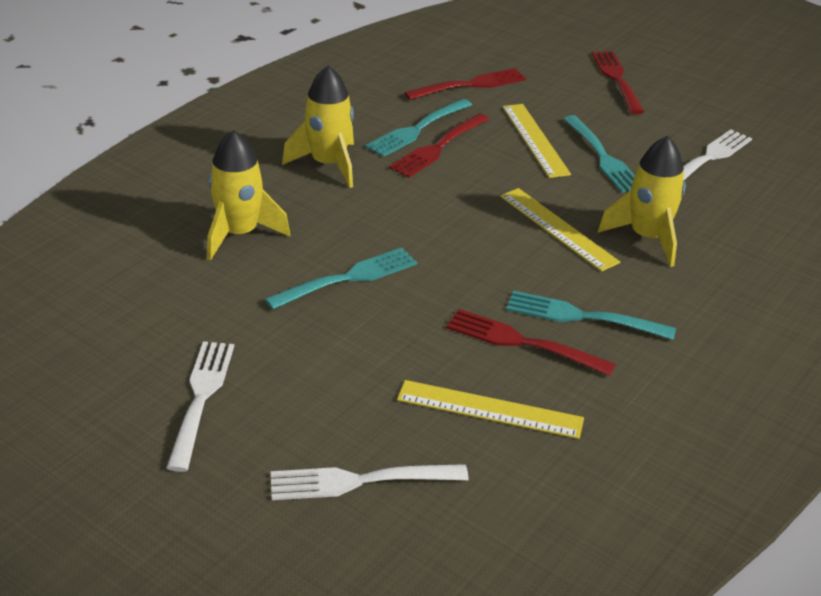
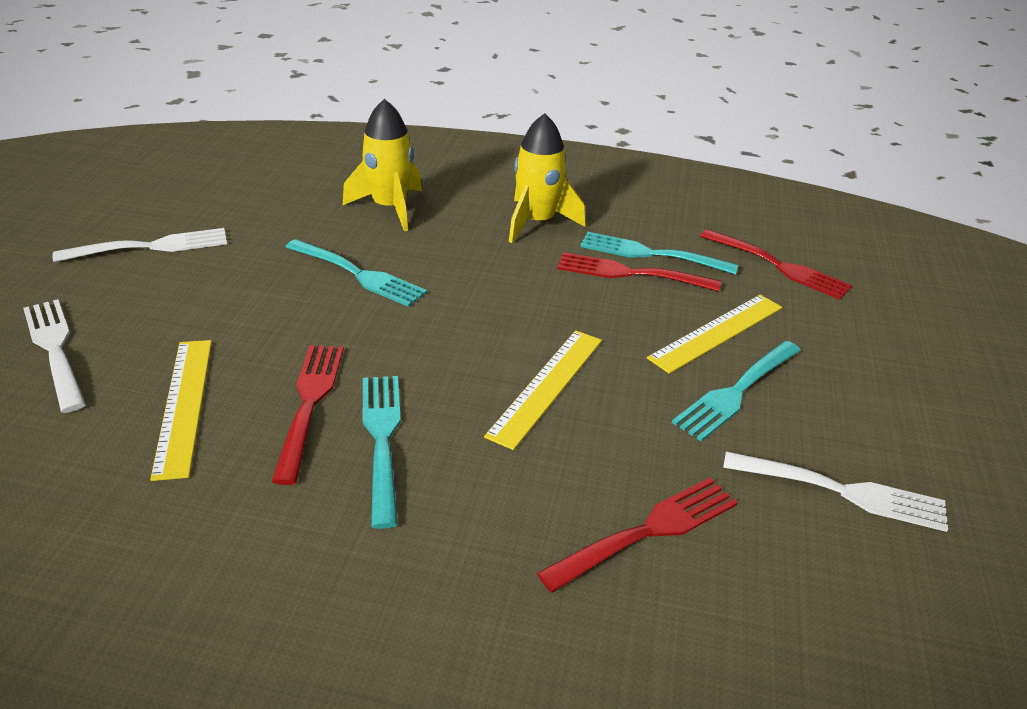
camera: 65 degrees right, 0 degrees up
red fork [592,51,644,114] -> red fork moved to [537,478,738,593]
yellow rocket [598,136,686,267] -> none

